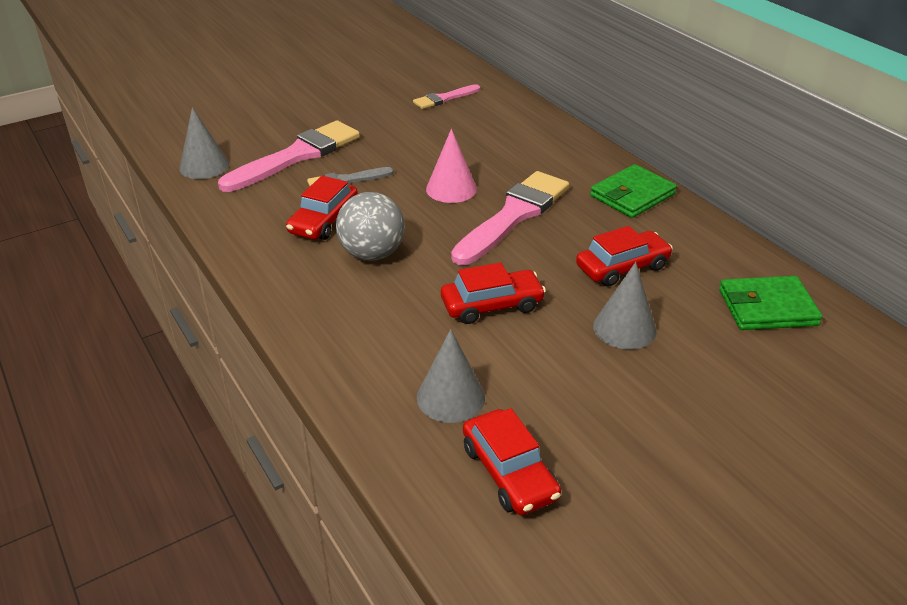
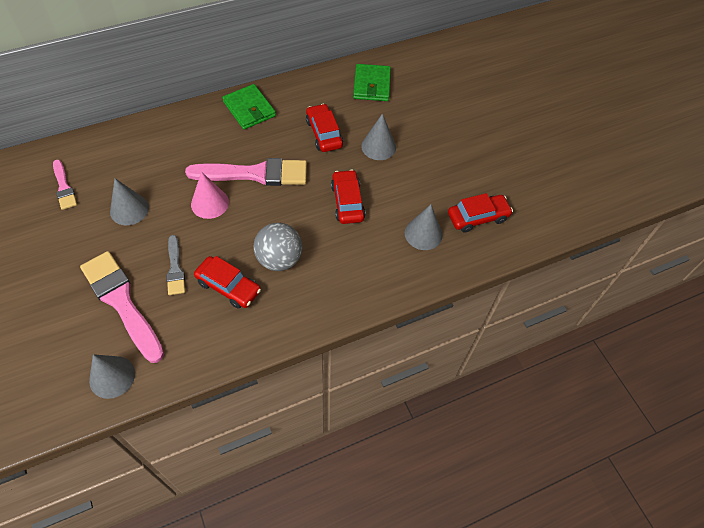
camera: 85 degrees left, 20 degrees up
pink brush [451,171,569,265] -> pink brush turned 135 degrees clockwise [185,158,307,186]
none -> grey cone [110,178,149,225]

